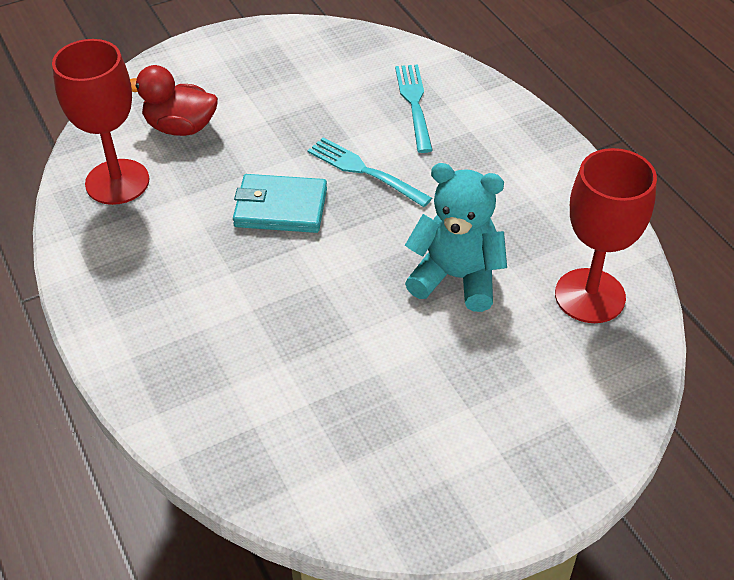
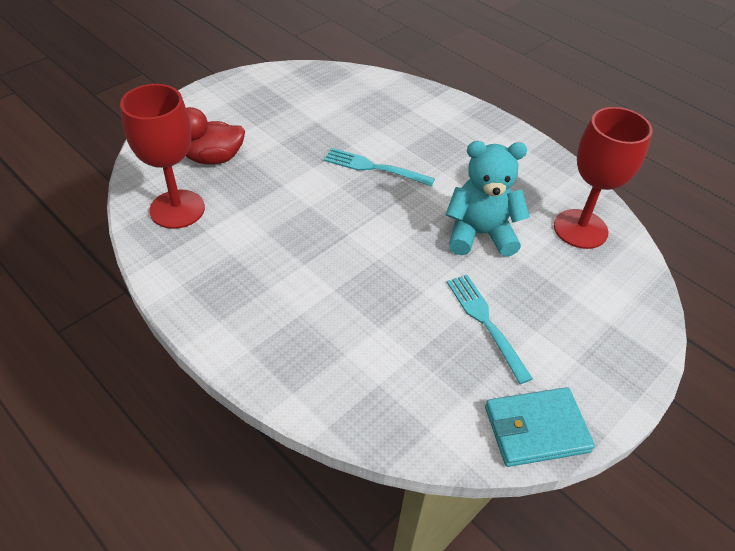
camera: 20 degrees left, 0 degrees up
turquoise wallet [233,174,327,233] -> turquoise wallet moved to [485,387,595,467]
turquoise fork [395,64,433,153] -> turquoise fork moved to [447,275,533,384]

